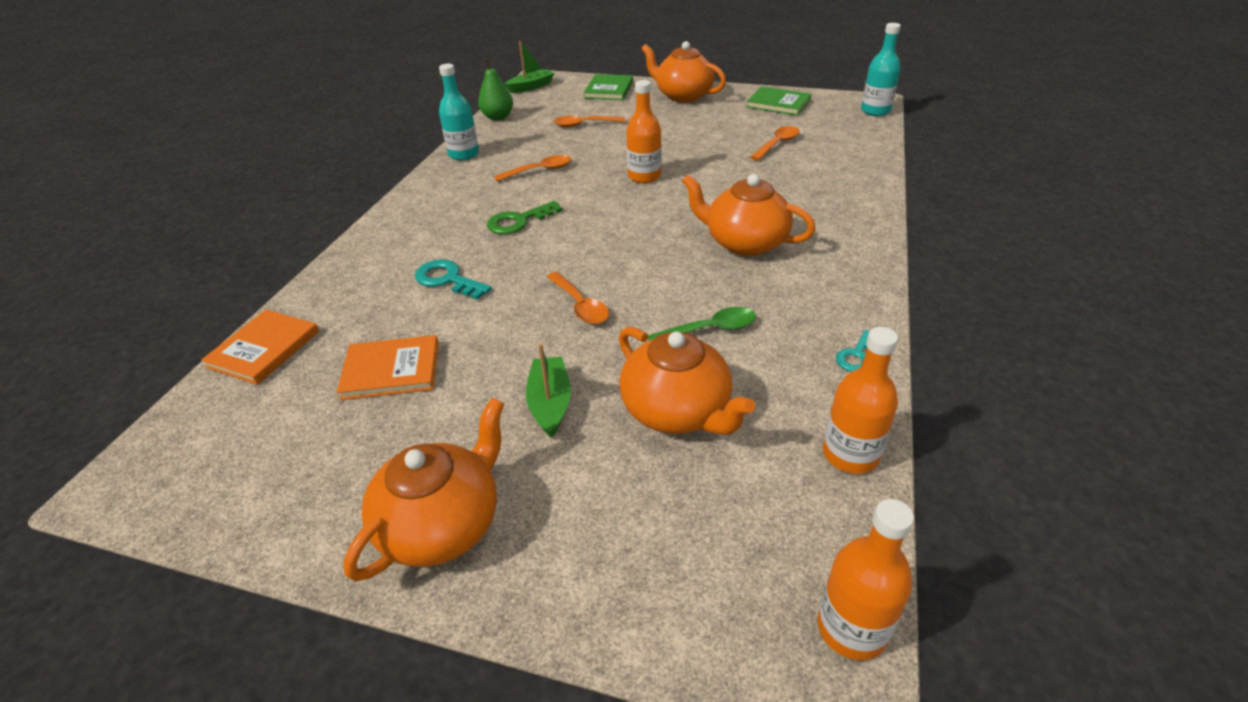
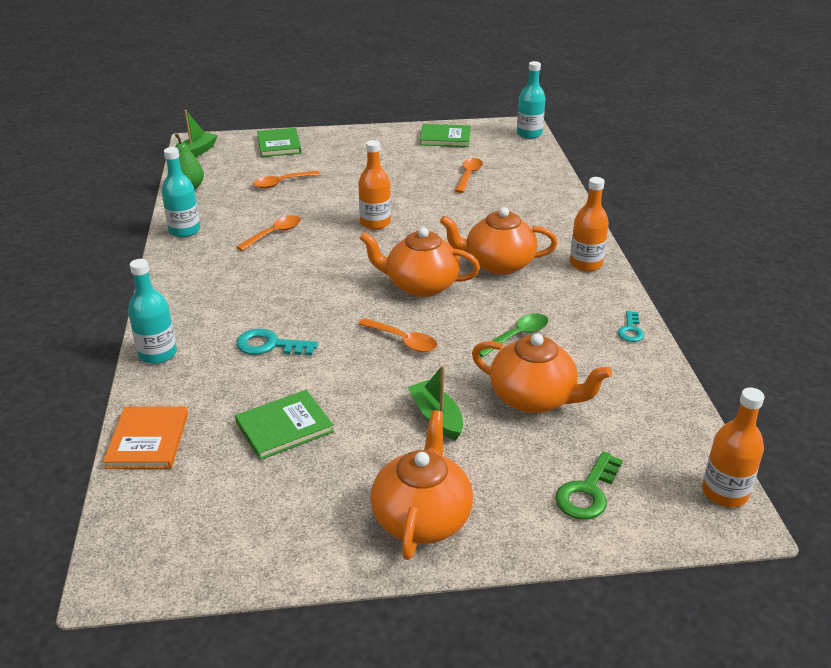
camera: 25 degrees left, 5 degrees down
orange book [337,335,439,400] -> green book [235,390,334,460]
green key [487,201,563,234] -> green key moved to [555,451,623,520]
orange teapot [641,41,726,103] -> orange teapot moved to [360,227,480,297]
orange bottle [823,327,898,474] -> orange bottle moved to [570,177,609,271]
none -> turquoise bottle [128,259,177,364]

